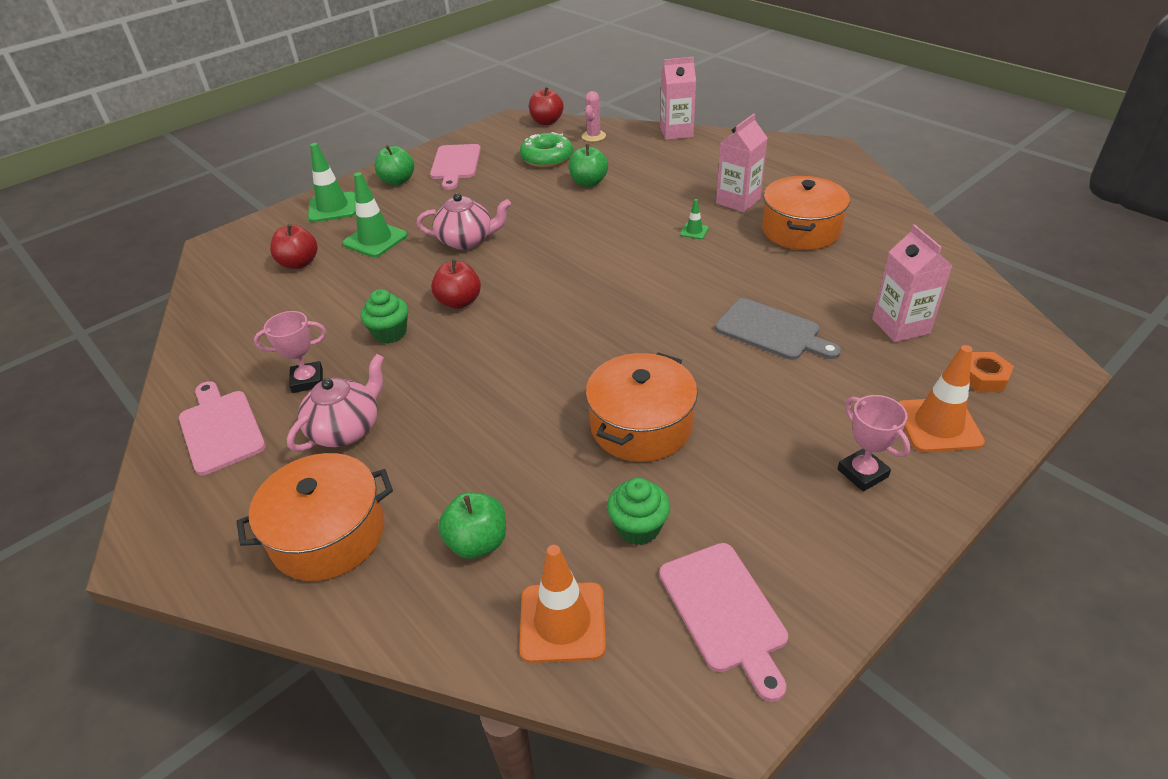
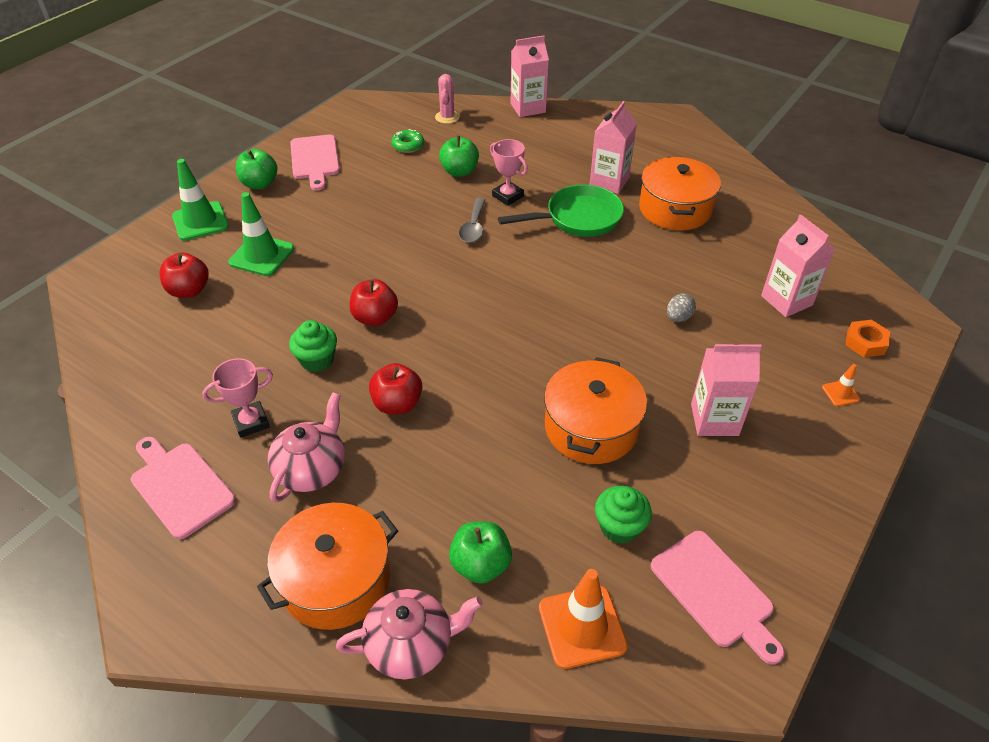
camera: 15 degrees left, 5 degrees up
pink teapot [417,193,511,250] -> pink teapot moved to [336,589,483,680]
green donut [520,132,573,167] -> green donut [391,129,424,153], size x0.61
red apple [529,87,564,125] -> red apple moved to [369,363,422,414]
green traffic cone [680,199,709,239] -> green pan [498,185,624,237]
grey cutting board [715,298,841,360] -> grey egg [667,294,696,322]
pink trophy [837,395,911,492] -> pink trophy moved to [490,139,528,206]
orange traffic cone [899,345,985,452] -> orange traffic cone [822,364,860,406], size x0.48
none -> grey spoon [459,198,486,243]
none -> pink carton [691,344,762,436]

